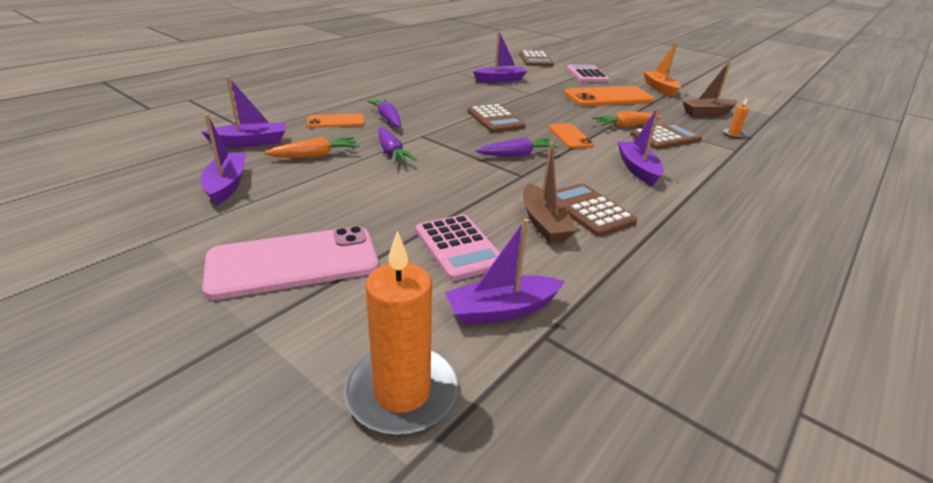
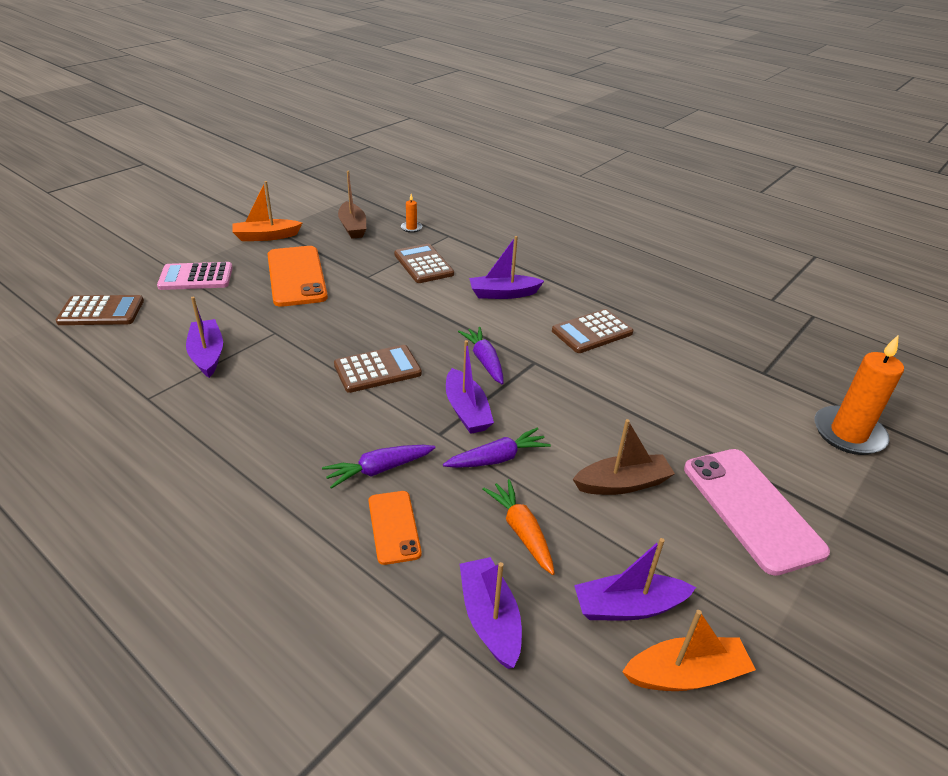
camera: 90 degrees left, 5 degrees up
pink calculator [415,214,500,281] -> none
purple boat [445,219,565,325] -> purple boat moved to [446,340,494,434]
brown boat [523,142,577,243] -> brown boat moved to [573,419,675,495]
orange phone [549,123,594,149] -> none
orange carrot [592,111,662,128] -> none
none -> orange boat [622,610,756,691]

